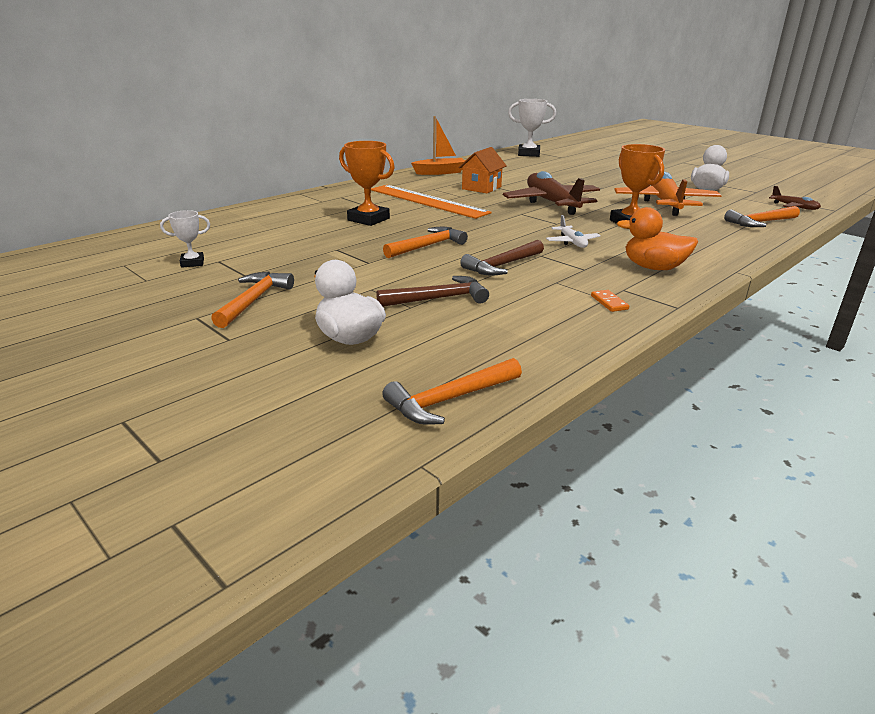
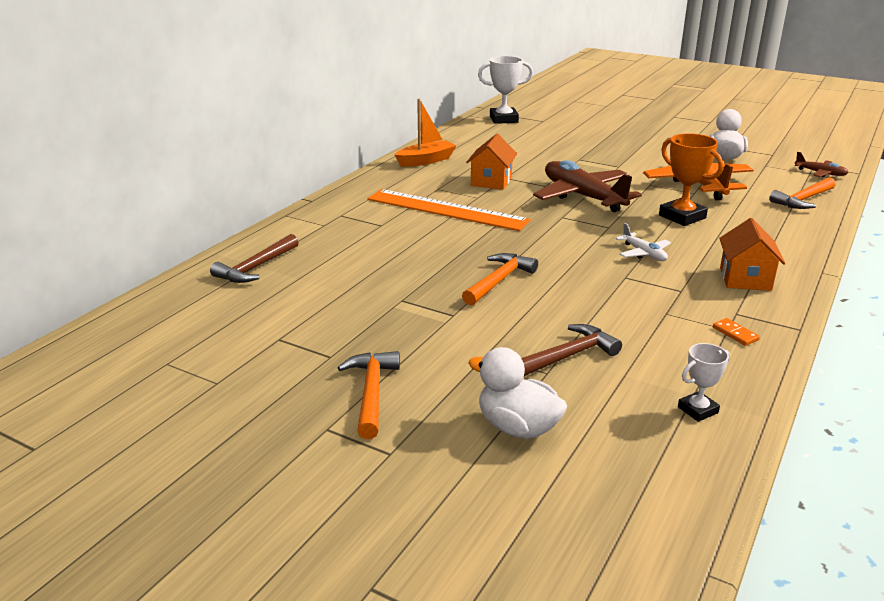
camera: 15 degrees left, 0 degrees up
white trophy [160,210,210,268] -> white trophy moved to [678,343,730,422]
orange trophy [339,141,395,226] -> none
orange hammer [382,358,522,425] -> none
brown hammer [460,240,544,276] -> brown hammer moved to [210,234,299,283]
orange duck [617,207,698,270] -> orange house [719,218,785,291]

